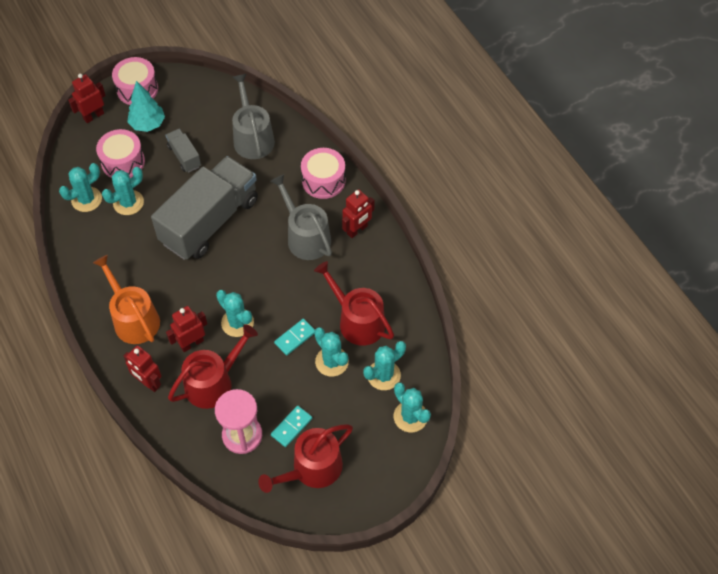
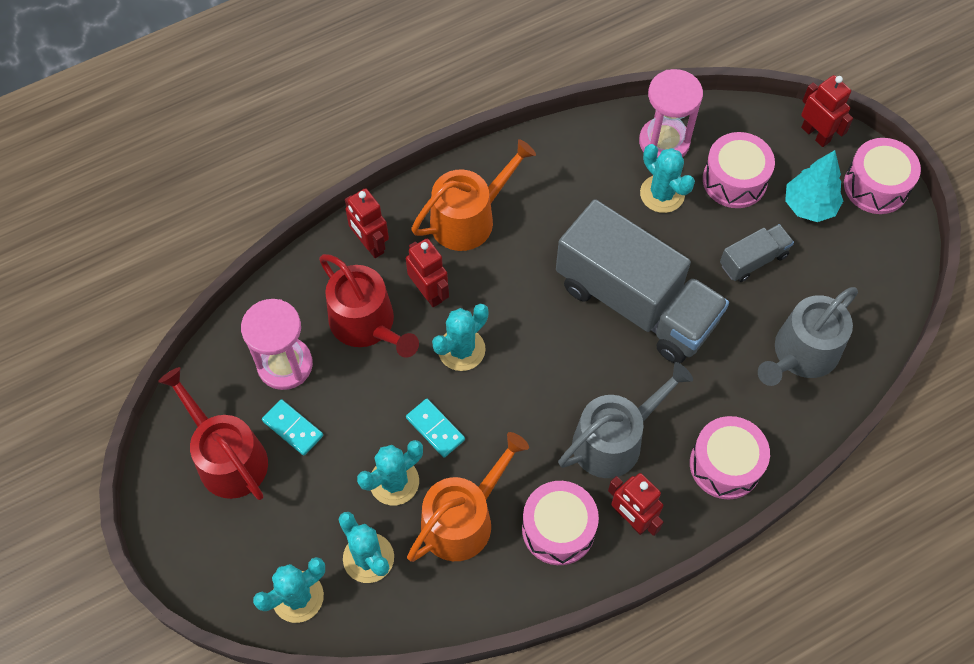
camera: 90 degrees right, 5 degrees up
turquoise cactus [59,163,102,212] -> pink hourglass [639,69,703,158]
red robot [124,345,161,392] -> red robot turned 75 degrees counterclockwise [345,188,389,258]
grey watering can [232,74,275,159] -> grey watering can turned 150 degrees clockwise [758,287,858,386]
red watering can [314,261,394,346] -> orange watering can [407,432,529,562]
none -> pink drum [522,481,599,565]

